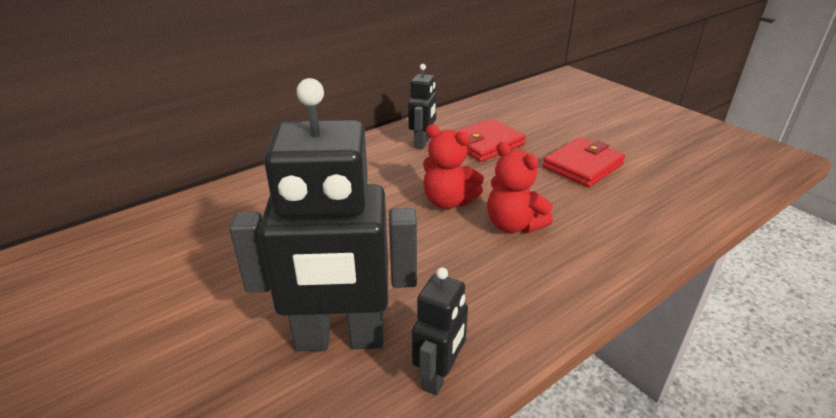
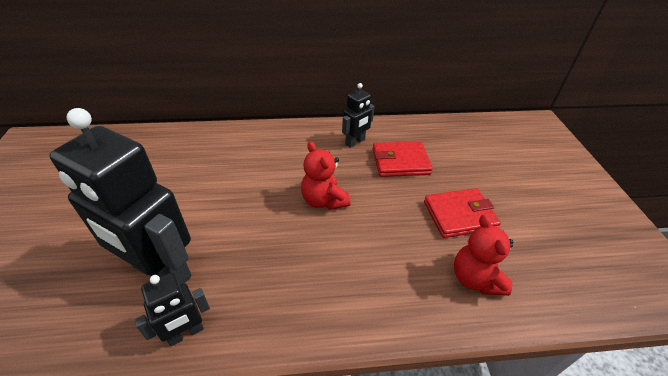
camera: 30 degrees right, 10 degrees up
red teddy bear [487,142,553,233] -> red teddy bear moved to [454,215,513,296]

